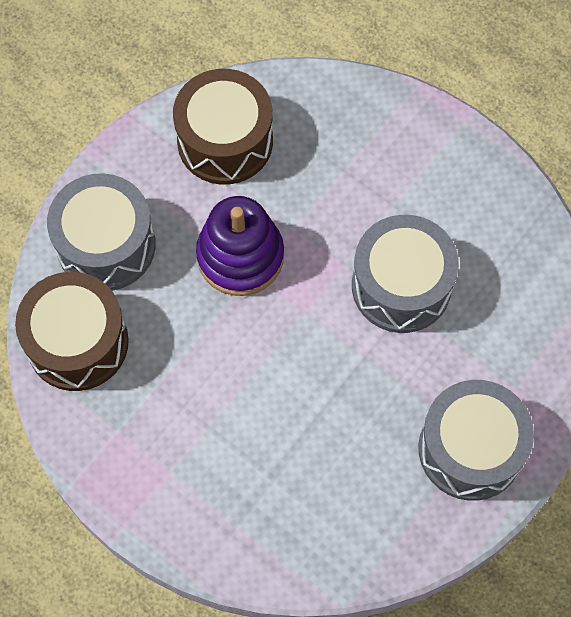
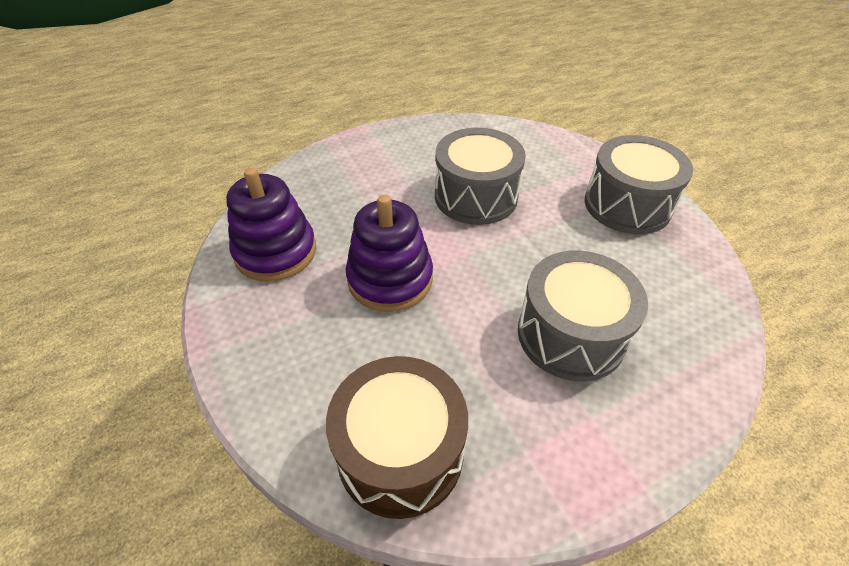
camera: 65 degrees left, 20 degrees down
grey drum [47,173,156,291] -> grey drum moved to [518,250,648,382]
brown drum [173,69,273,185] -> purple stacking toy [226,168,316,282]

